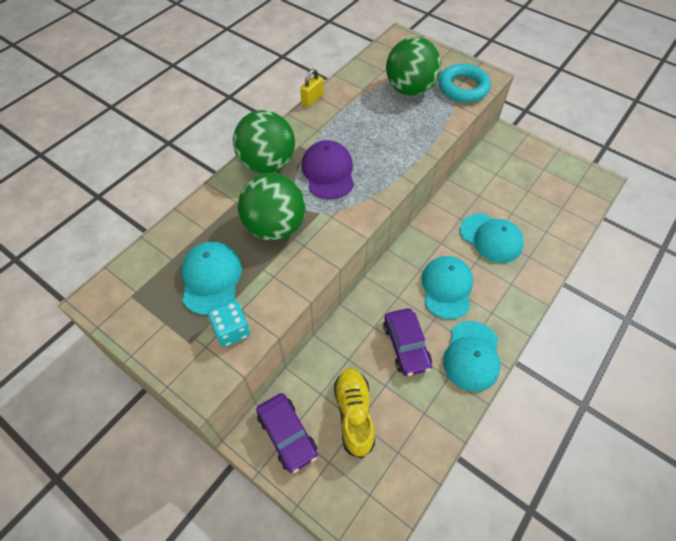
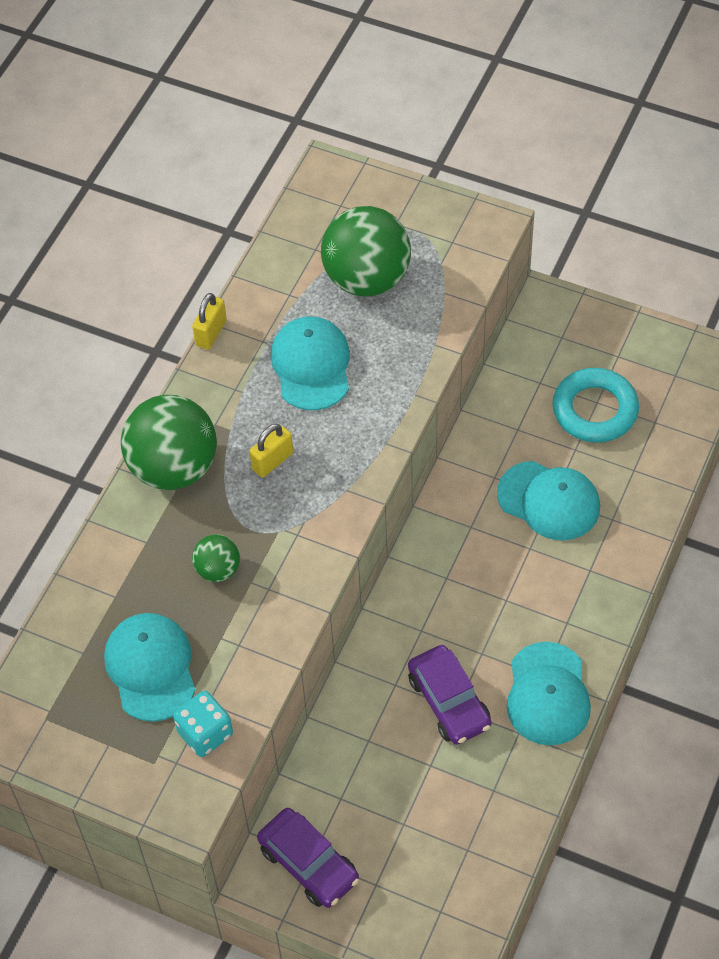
camera: 10 degrees left, 0 degrees up
green ball [238,173,306,241] -> green ball [192,534,240,582], size x0.49
purple cap [301,140,354,199] -> yellow padlock [249,424,293,478]
yellow shoe [334,368,375,459] -> none
turquoise cap [421,256,473,319] -> turquoise cap moved to [271,317,350,410]
turquoise ring [439,64,491,102] -> turquoise ring moved to [552,368,639,443]

